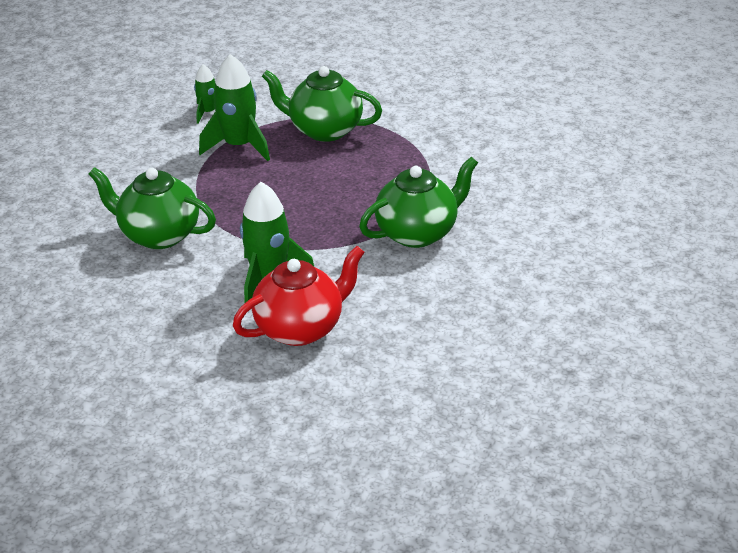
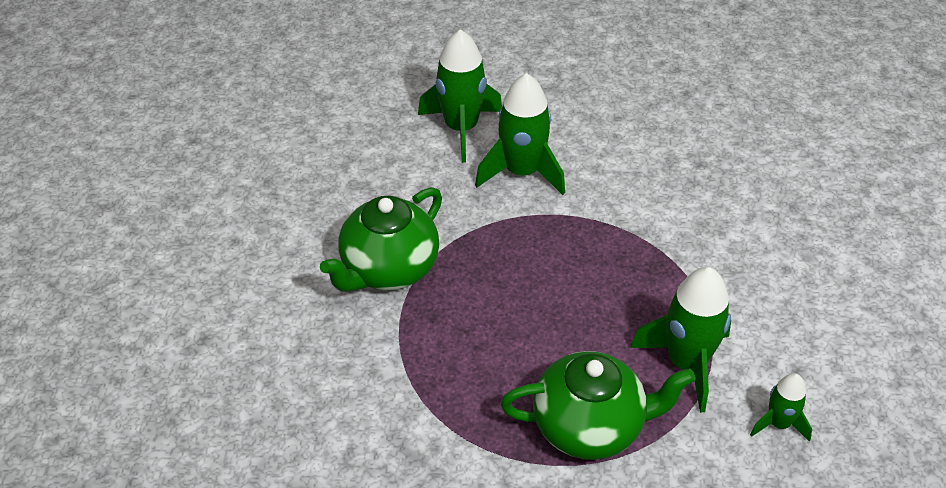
camera: 160 degrees right, 10 degrees up
green teapot [88,167,216,249] -> none
red teapot [233,246,365,346] -> green rocket [418,29,502,163]

